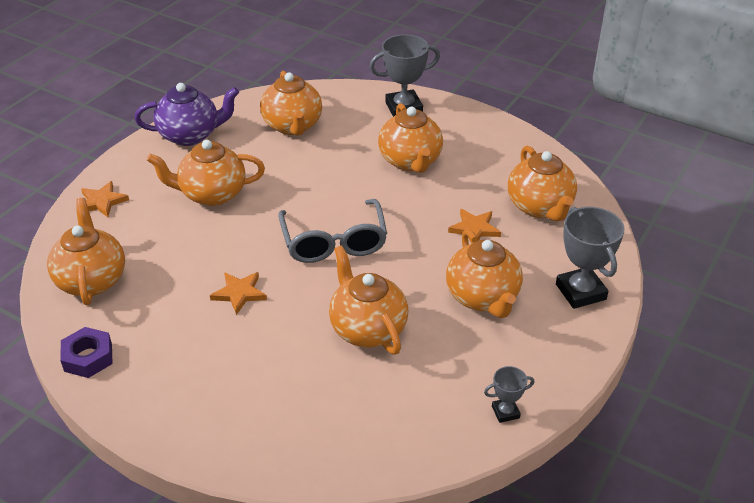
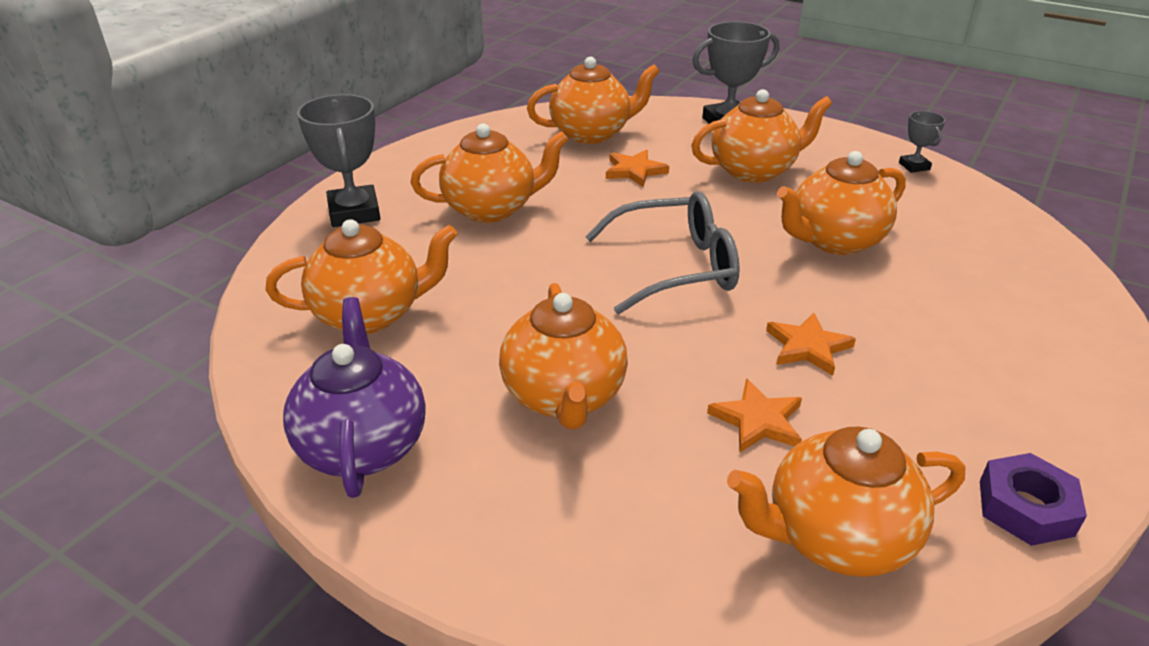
camera: 90 degrees left, 5 degrees down
orange star [81,181,129,217] -> orange star moved to [707,379,802,453]

